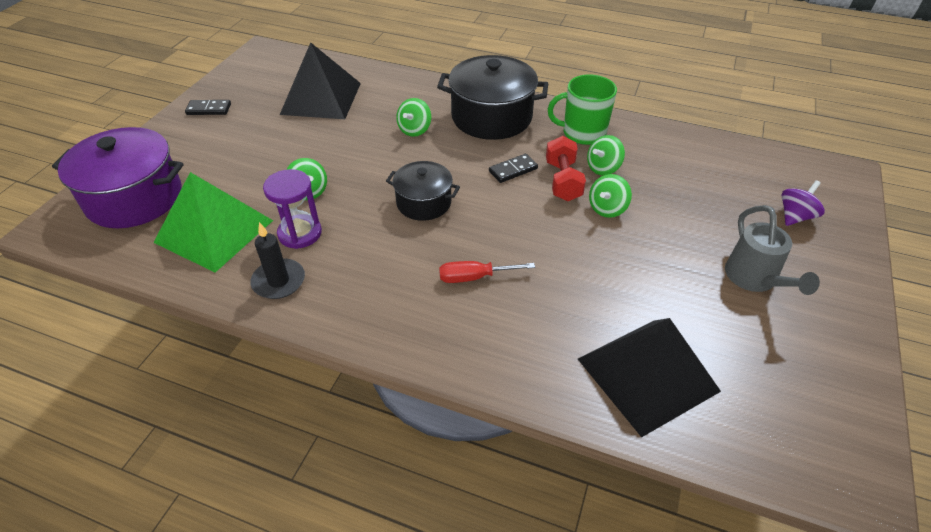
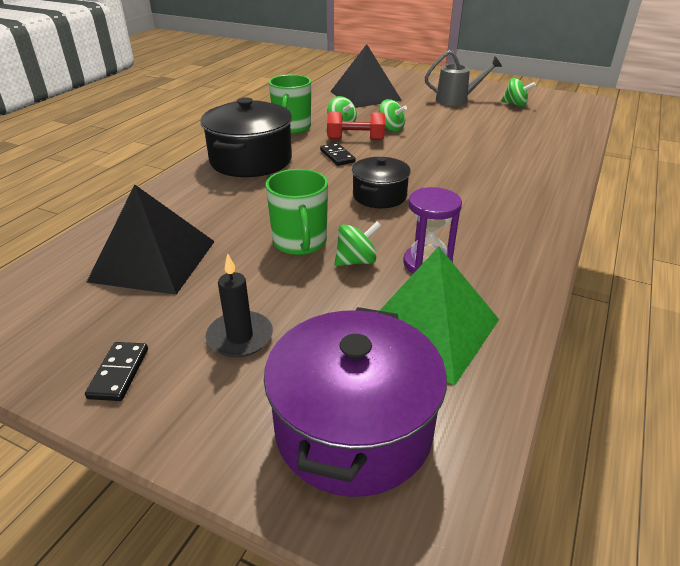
camera: 85 degrees left, 10 degrees down
black candle [250,222,305,299] -> black candle moved to [206,253,273,358]
green spinning top [396,98,431,137] -> green spinning top moved to [501,78,536,107]
red screwdriver [439,261,535,283] -> none
black pyramid [578,318,721,437] -> black pyramid moved to [330,44,402,108]
purple spinning top [781,180,825,226] -> none
none -> green mug [266,169,328,255]

